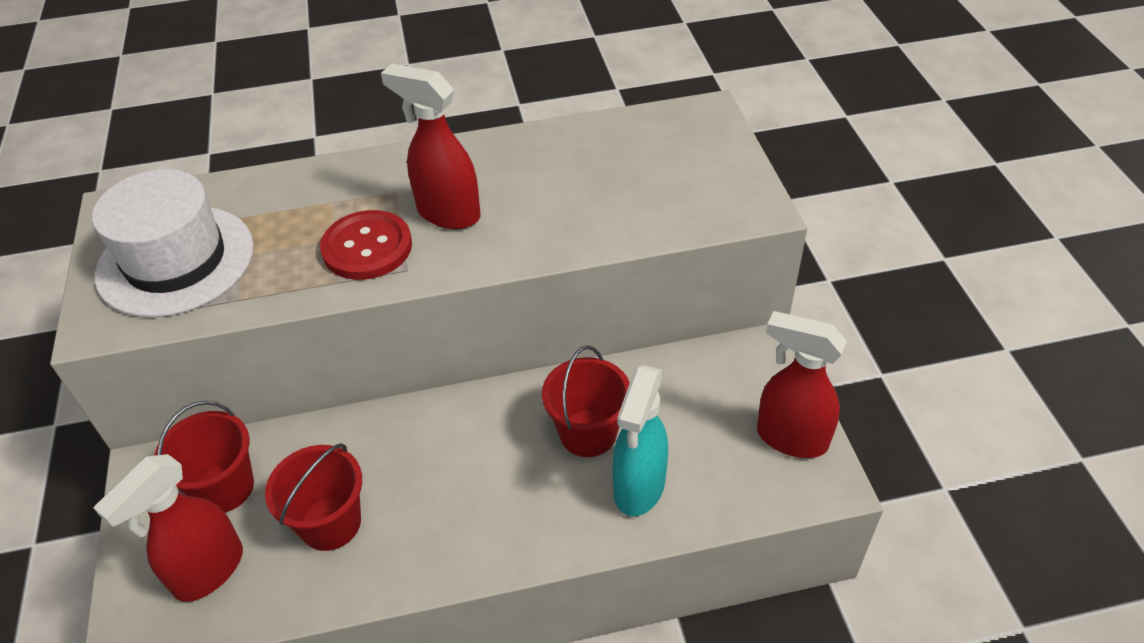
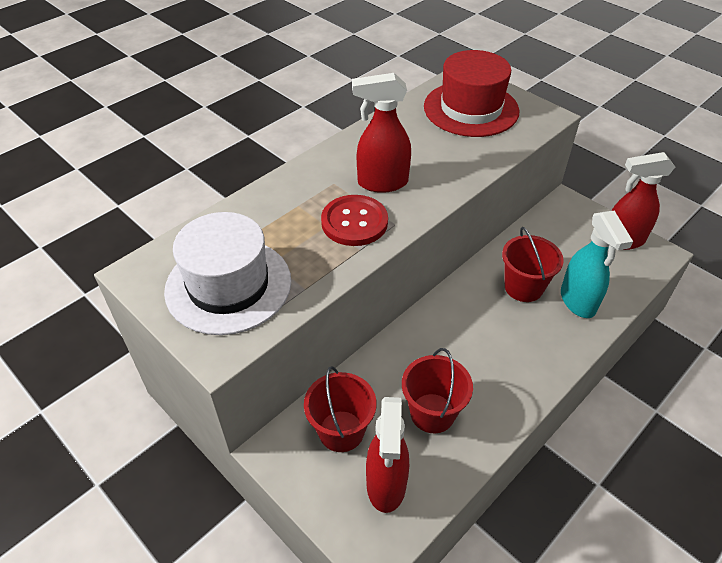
camera: 35 degrees left, 0 degrees up
none -> red hat [424,50,520,137]

